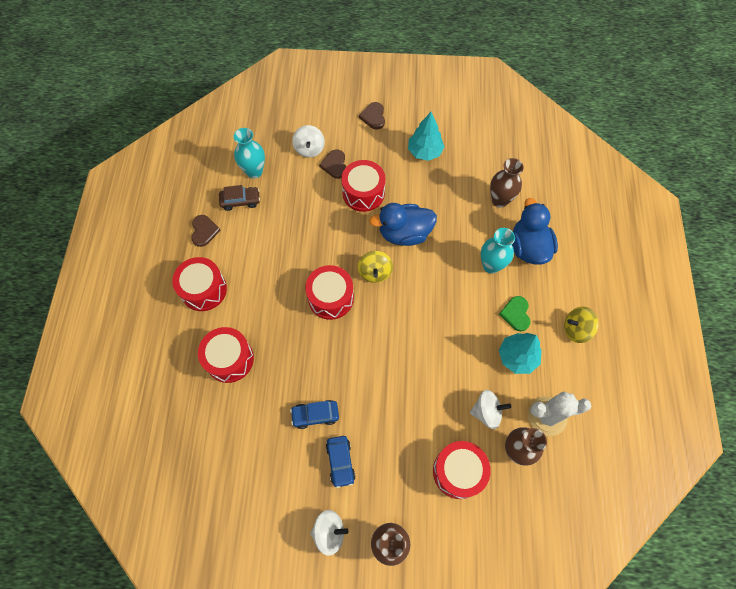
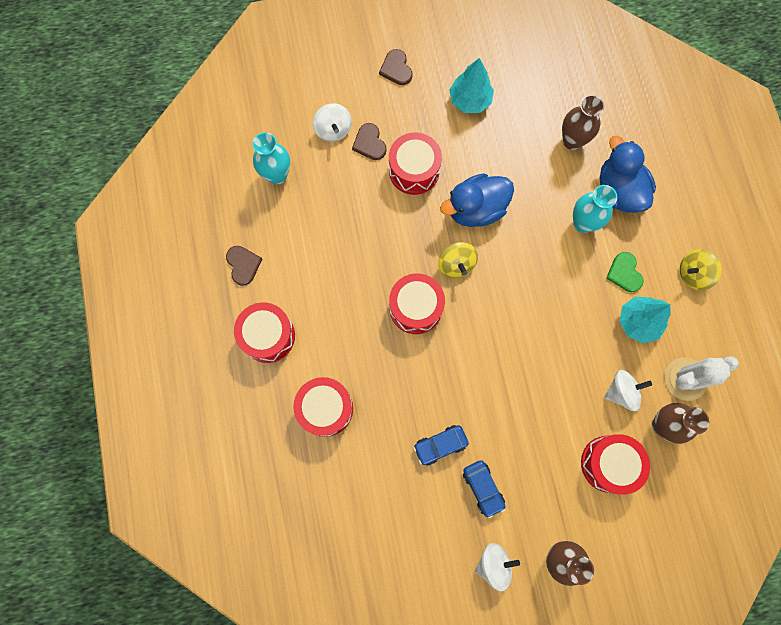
camera: 15 degrees left, 10 degrees up
brown car [219,185,260,211] -> none

